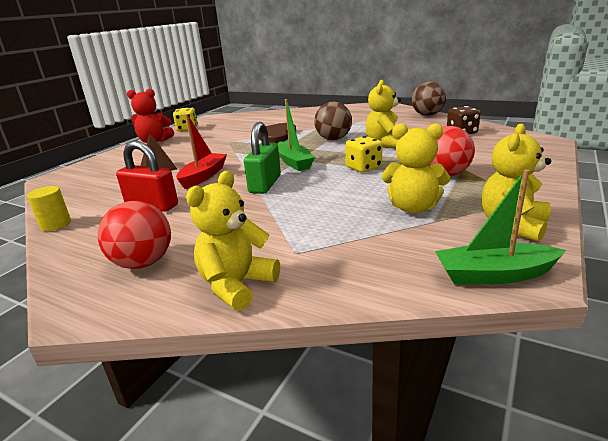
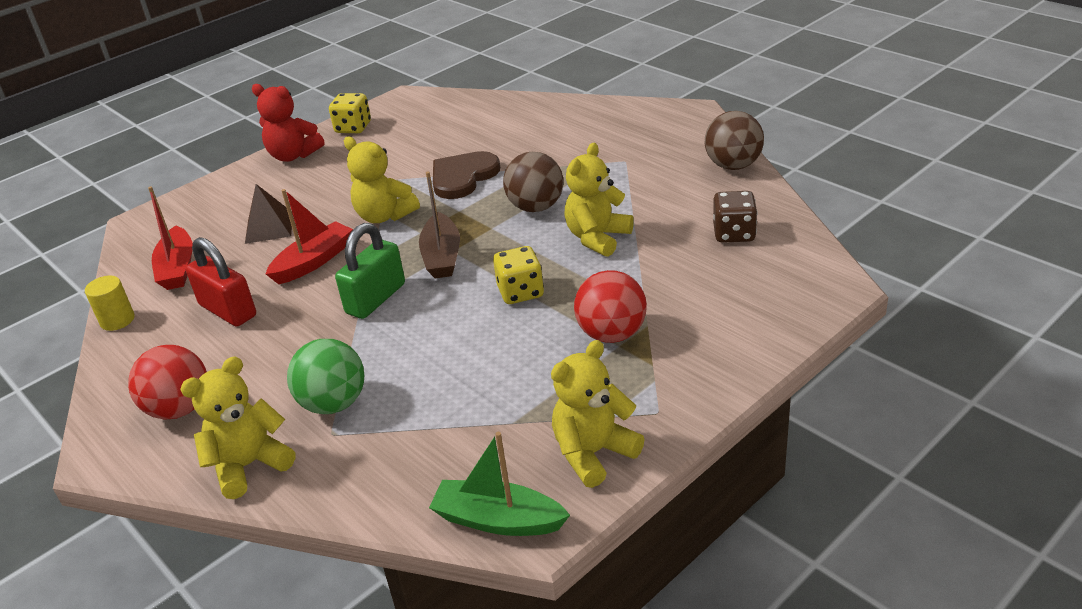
camera: 20 degrees right, 10 degrees up
green boat [277,99,315,171] -> brown boat [419,171,460,278]
yellow teddy bear [382,123,450,214] -> yellow teddy bear moved to [344,137,420,223]
none -> red boat [148,186,193,290]
none -> green ball [287,339,364,414]

